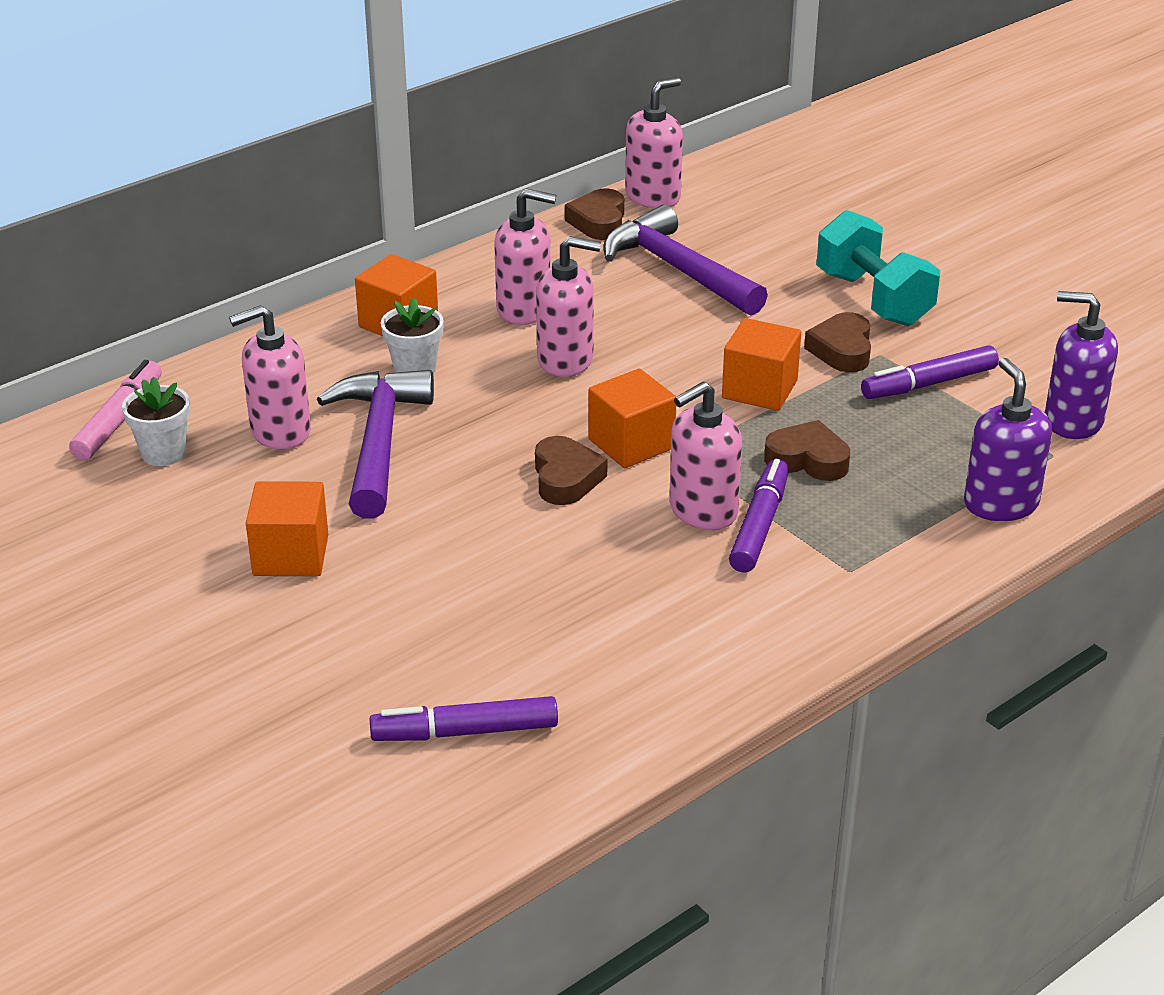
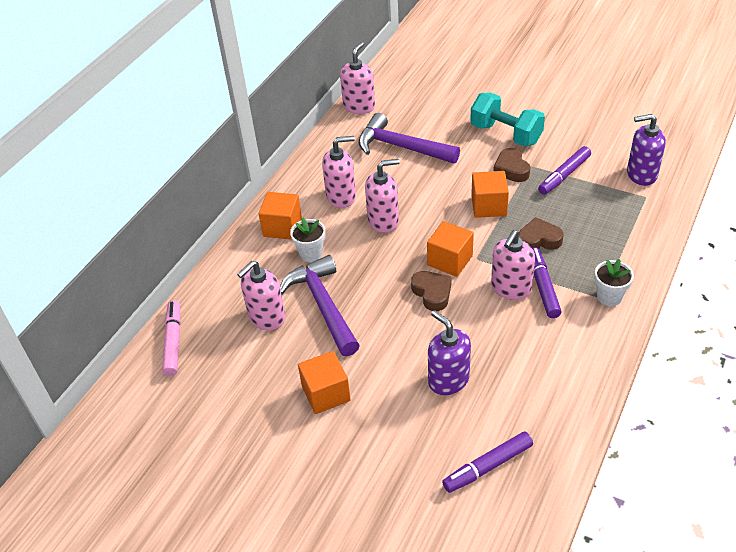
camera: 20 degrees left, 10 degrees up
white flower pot [122,377,190,466] -> white flower pot moved to [594,259,634,306]
brown heart [565,188,624,240] -> none
purple soap dispenser [964,358,1052,521] -> purple soap dispenser moved to [428,310,471,395]

